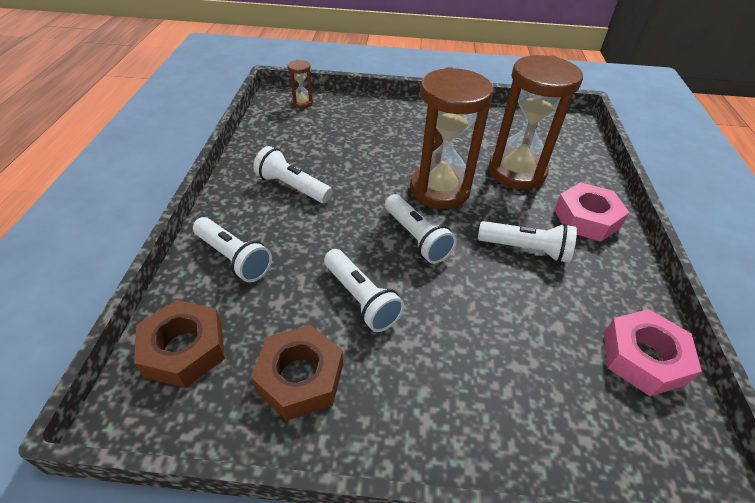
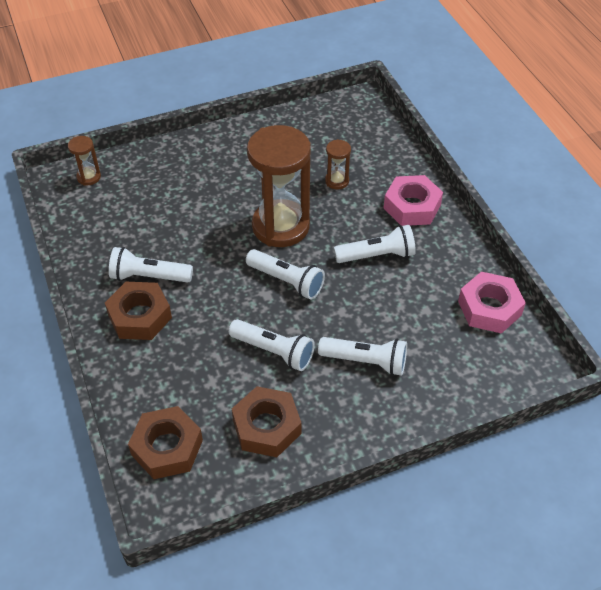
camera: 25 degrees left, 5 degrees up
white flashlight [193,217,272,282] -> white flashlight moved to [318,337,407,376]
brown hourglass [488,55,583,190] -> brown hourglass [325,139,351,189], size x0.44
none -> brown nut [105,282,172,340]

